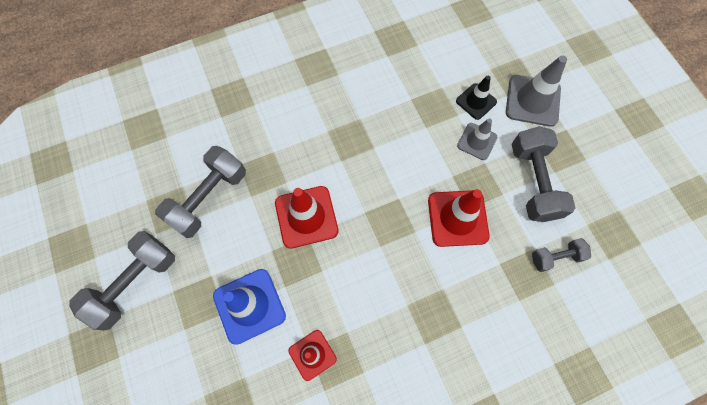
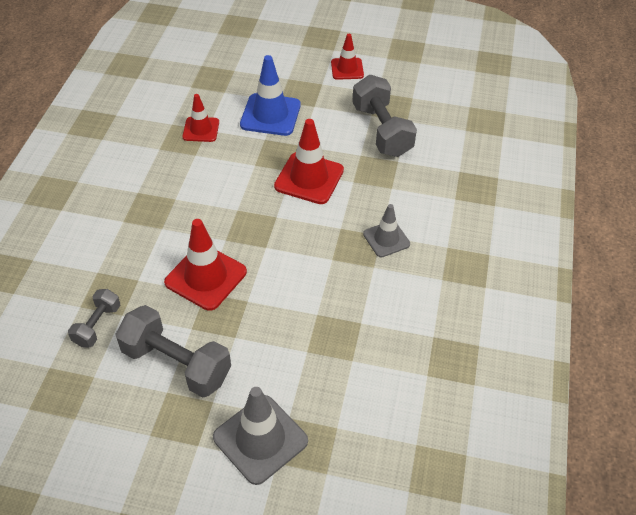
camera: 125 degrees right, 20 degrees down
grey dumbbell [69,231,175,330] -> red traffic cone [331,34,364,80]
black traffic cone [456,76,497,120] -> none
grey traffic cone [457,118,497,160] -> grey traffic cone moved to [363,204,410,257]

